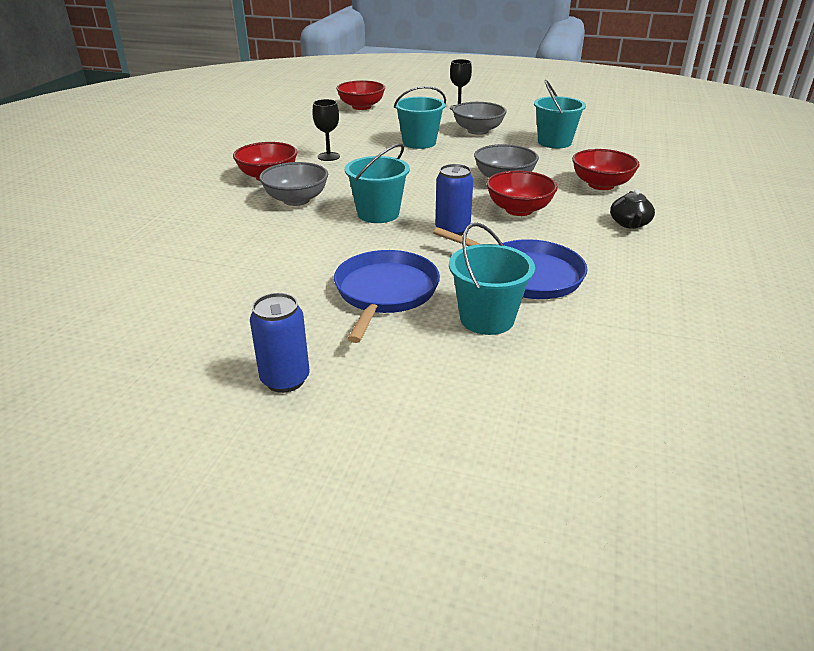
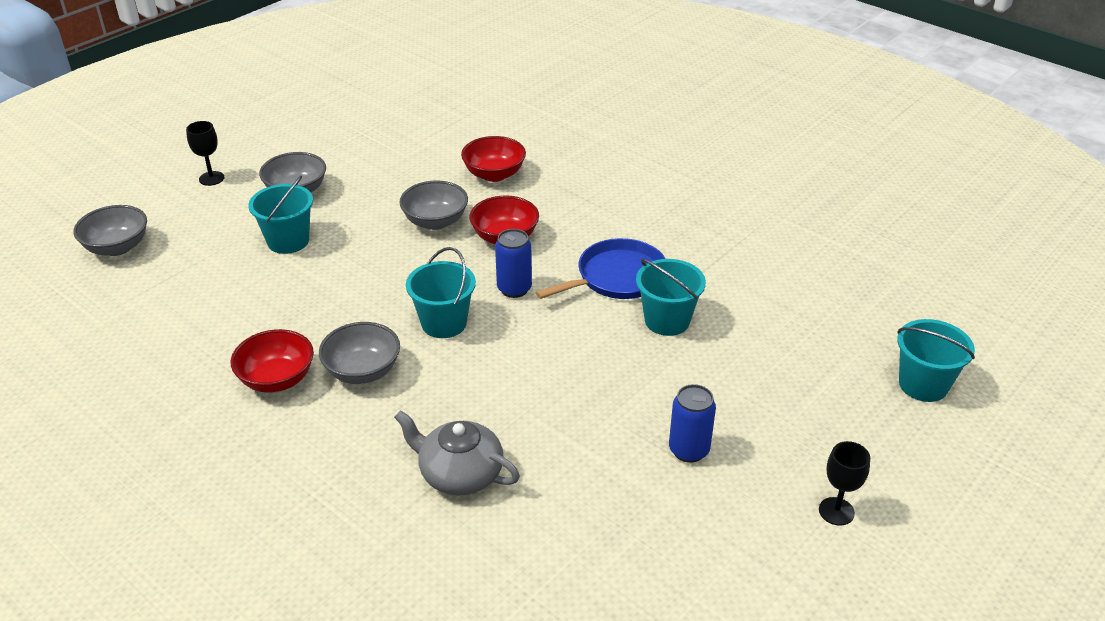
camera: 65 degrees left, 5 degrees up
black goblet [312,99,340,161] -> black goblet moved to [819,441,870,526]
blue pan [334,250,440,343] -> none
red bowl [336,80,385,110] -> grey bowl [73,205,147,256]
turquoise bucket [534,80,586,148] -> turquoise bucket moved to [897,319,975,402]
black teapot [610,189,655,229] -> none
none -> grey teapot [394,410,520,495]

